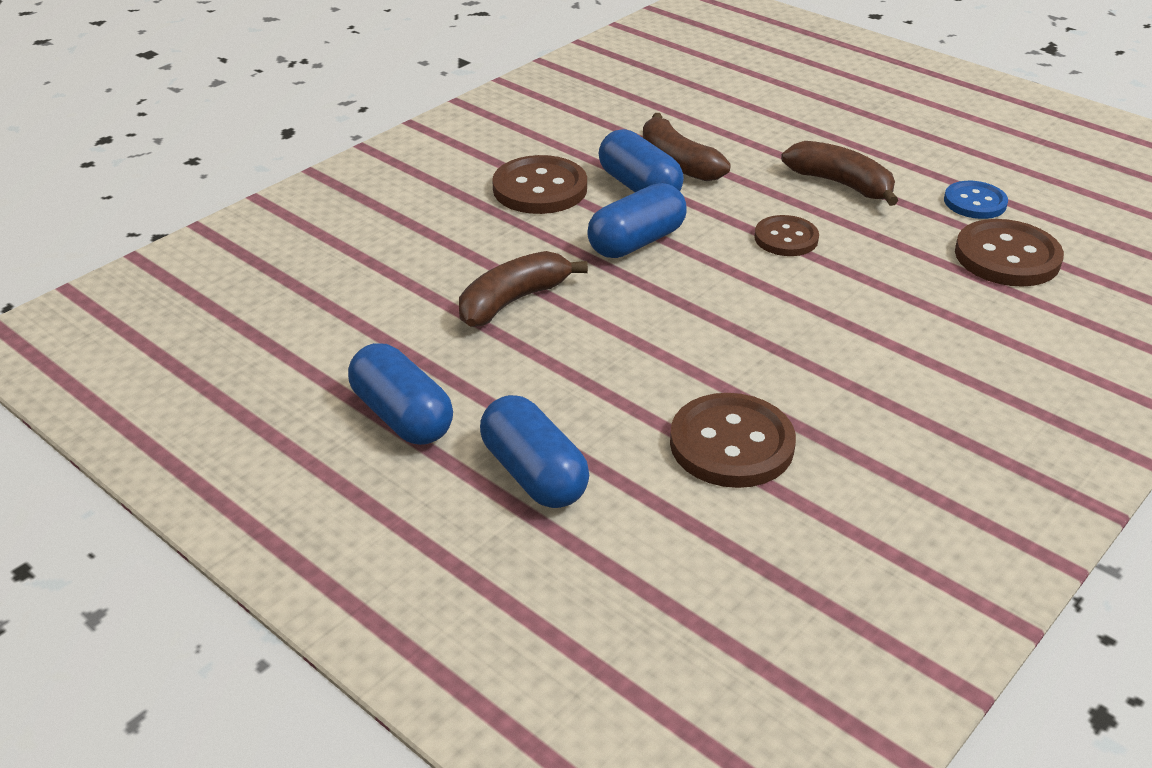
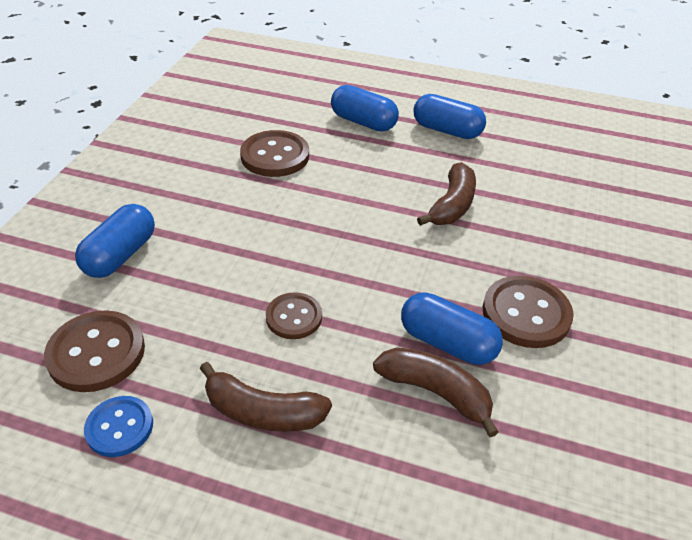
camera: 155 degrees right, 5 degrees up
blue capsule [587,183,687,258] -> blue capsule moved to [75,204,155,278]

